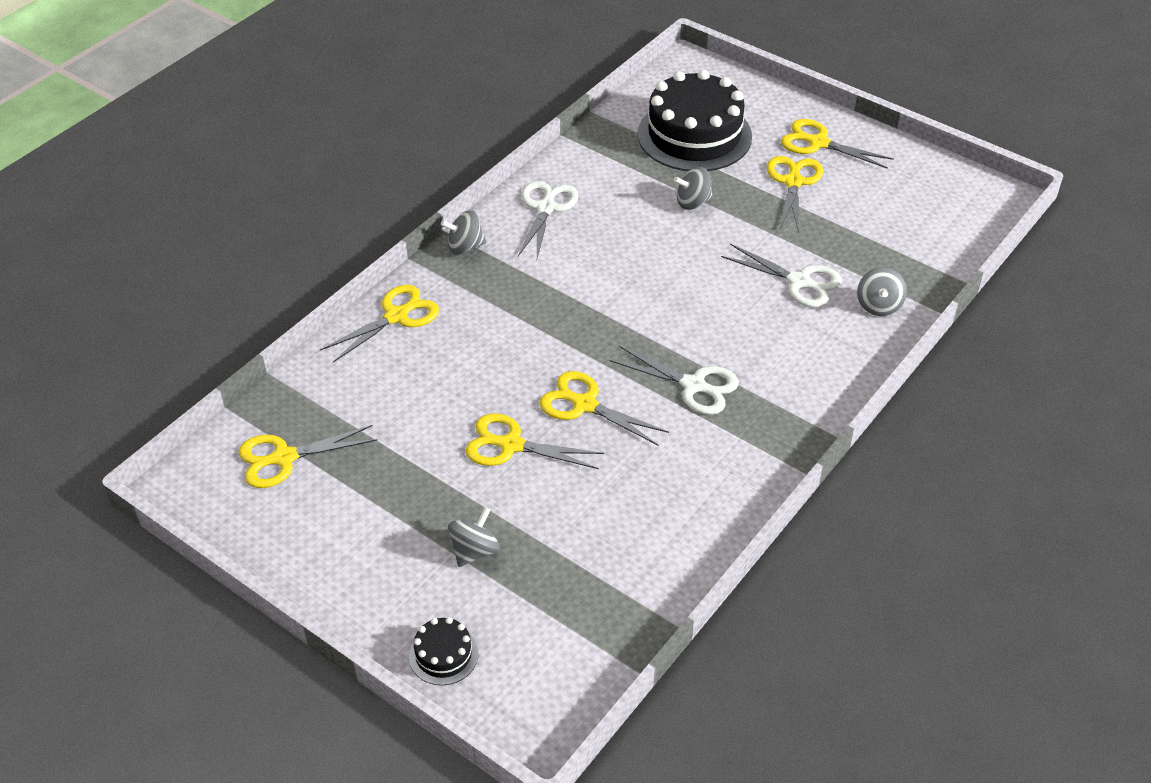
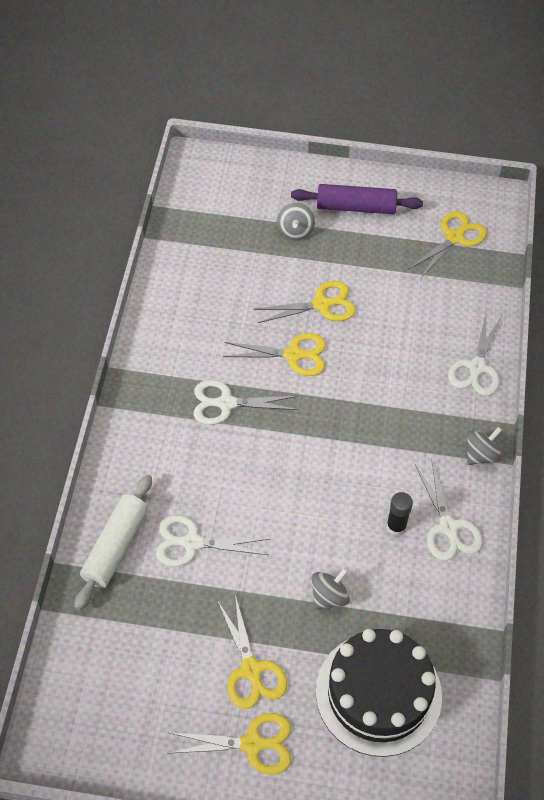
camera: 150 degrees right, 10 degrees up
yellow scissors [320,285,439,362] -> white scissors [448,314,502,396]
black cake [409,617,478,685] -> none
grey spinning top [857,267,907,316] -> white rolling pin [75,475,152,611]
none -> purple rolling pin [291,184,423,214]
none -> black glue stick [386,492,413,536]

